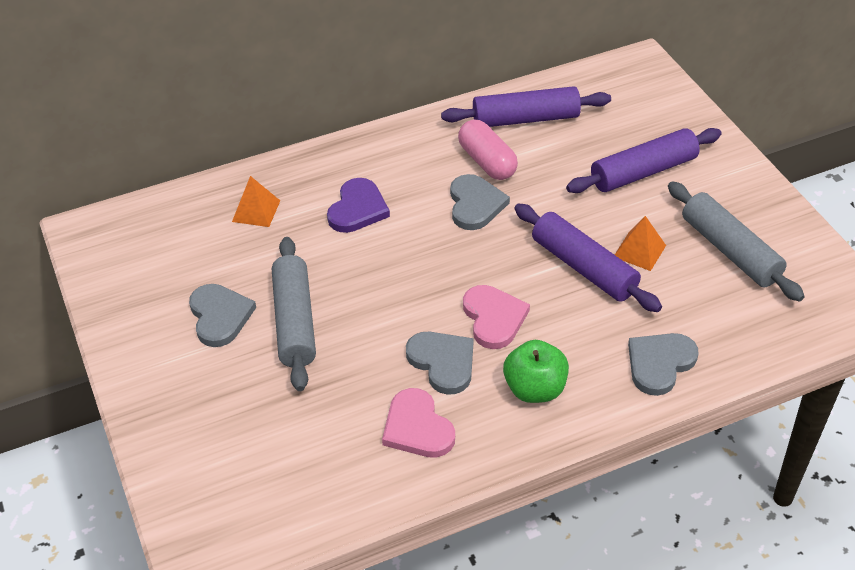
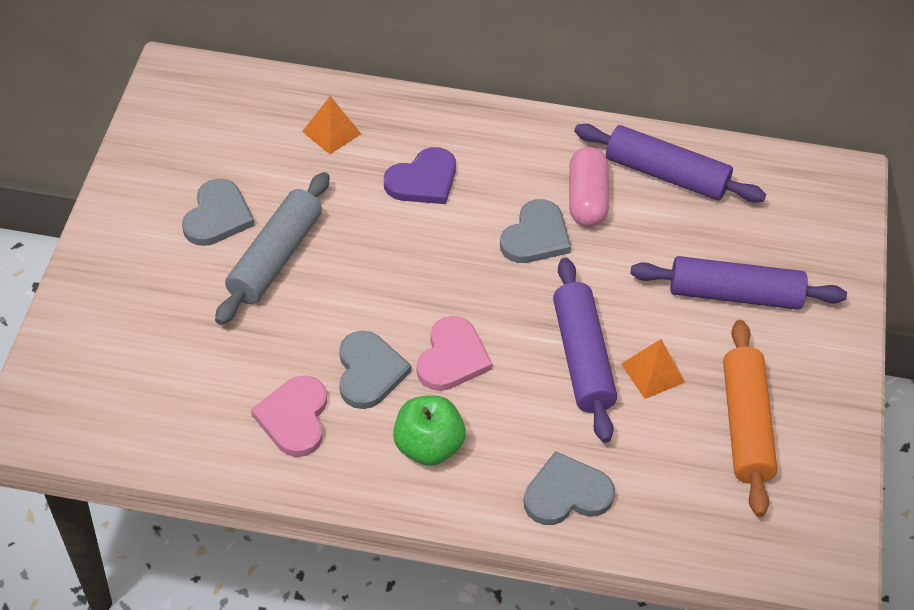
camera: 30 degrees right, 5 degrees up
grey rolling pin [668,181,805,302] -> orange rolling pin [723,320,777,517]

